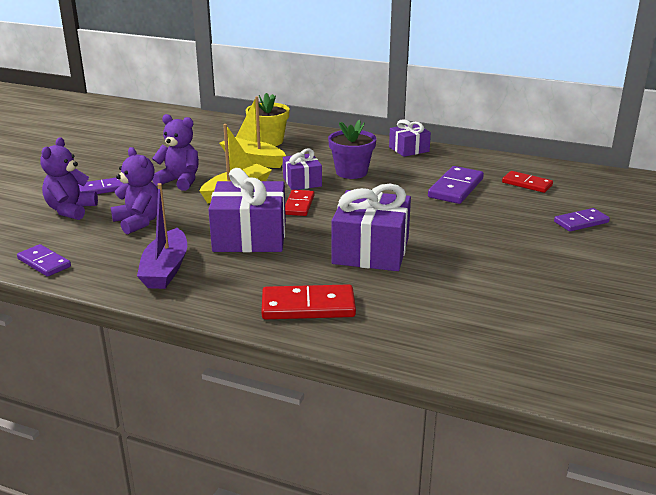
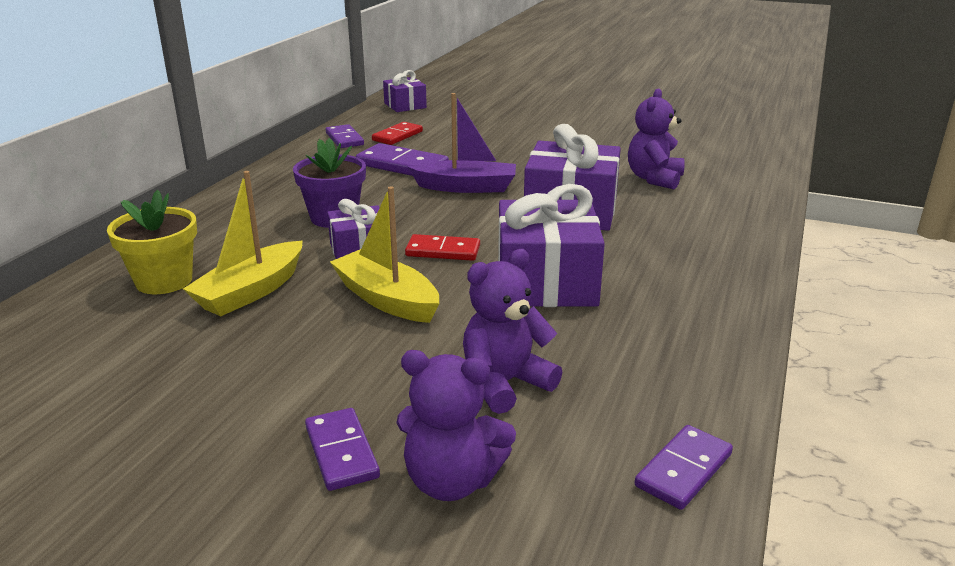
camera: 90 degrees left, 0 degrees up
purple boat [137,183,187,289] -> purple boat moved to [408,93,516,193]
purple teddy bear [152,114,199,191] -> purple teddy bear moved to [628,88,685,189]
red domino [262,284,356,320] -> none
purple gift [389,119,431,157] -> purple gift moved to [383,70,427,112]
purple domino [554,208,610,231] -> purple domino moved to [326,124,364,148]

